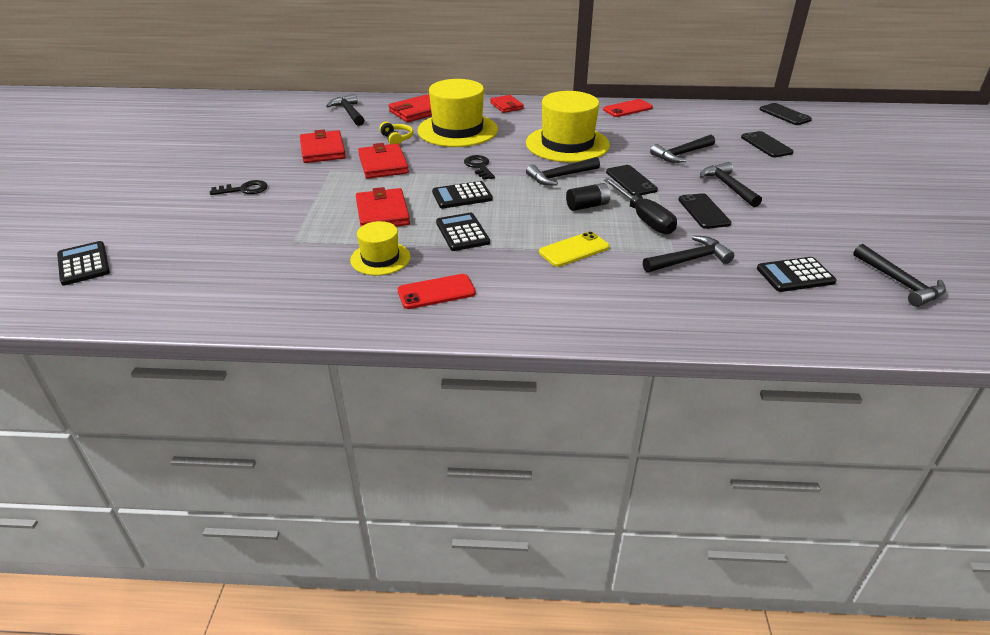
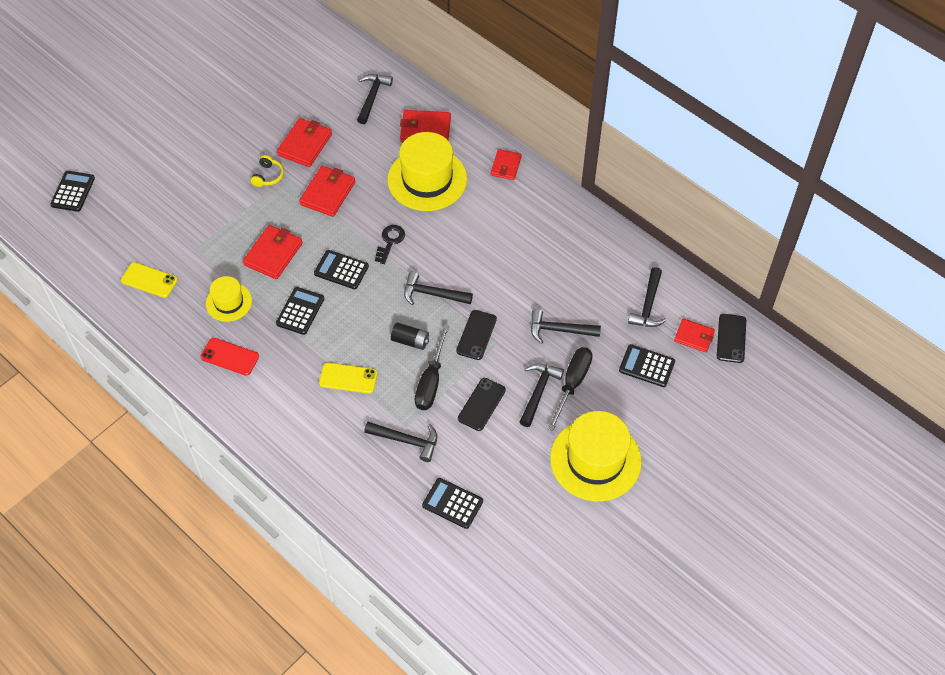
camera: 40 degrees right, 20 degrees up
black key [210,180,268,195] -> none
yellow headphones [379,122,413,145] -> yellow headphones moved to [251,155,284,187]
yellow hat [526,91,610,162] -> yellow hat moved to [550,411,642,501]
red phone [603,99,653,117] -> none
black phone [741,131,794,157] -> black calculator [619,344,675,387]
black hammer [853,244,946,307] -> black hammer moved to [628,267,667,327]
none -> yellow phone [121,262,178,298]
none -> black screwdriver [547,347,593,431]
none -> red wallet [674,318,715,352]

